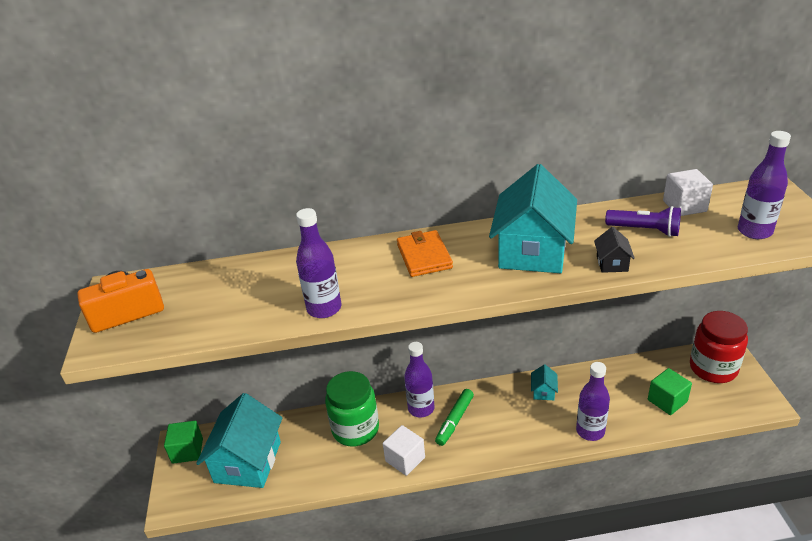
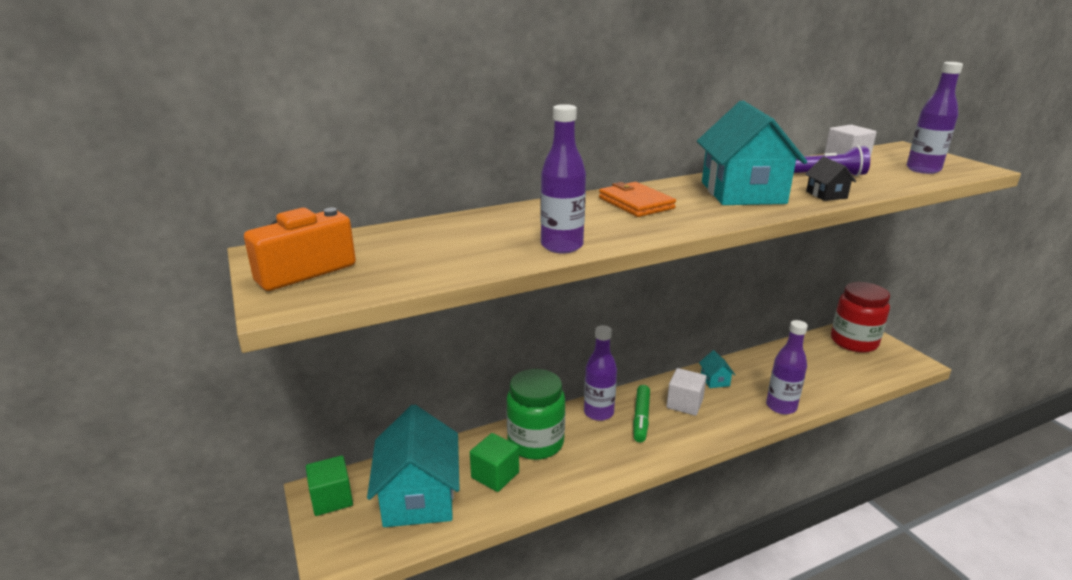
camera: 20 degrees left, 10 degrees down
white cube [383,425,425,476] -> white cube moved to [666,368,707,416]
green cube [648,368,692,415] -> green cube moved to [470,433,519,492]

